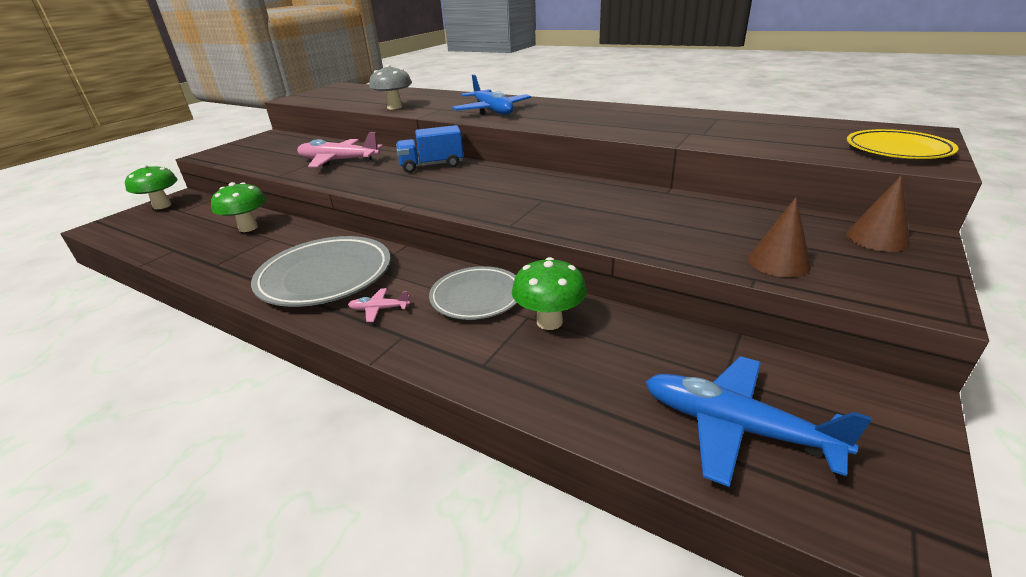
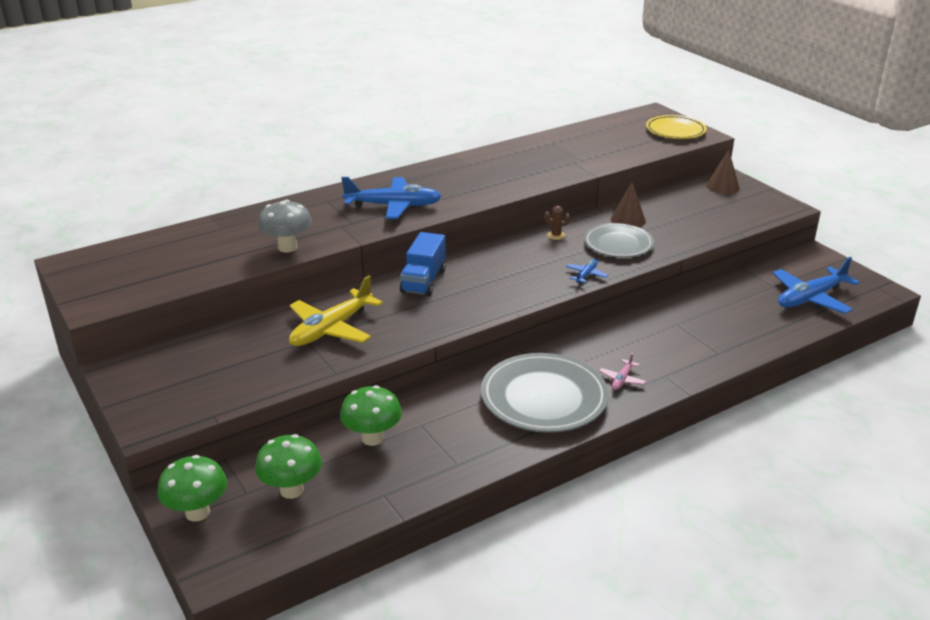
camera: 65 degrees left, 0 degrees up
pink plane [297,132,383,167] -> yellow plane [289,275,383,346]
grey plate [429,266,517,320] -> grey plate moved to [584,223,654,257]
green mushroom [512,257,587,330] -> green mushroom moved to [255,434,322,499]
brown cone [748,197,811,277] -> brown cone moved to [611,182,646,227]
none -> brown cactus [544,206,570,240]
none -> blue plane [566,259,608,283]

